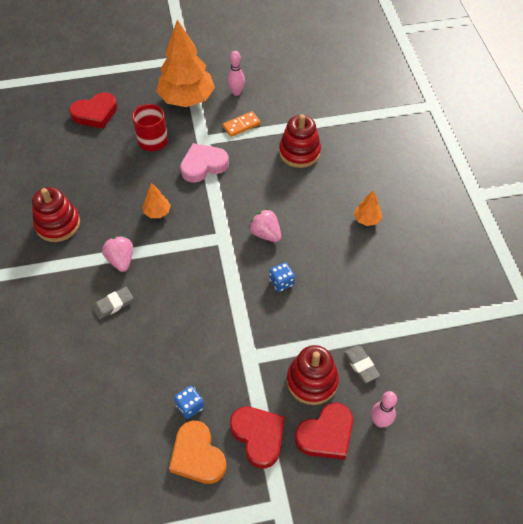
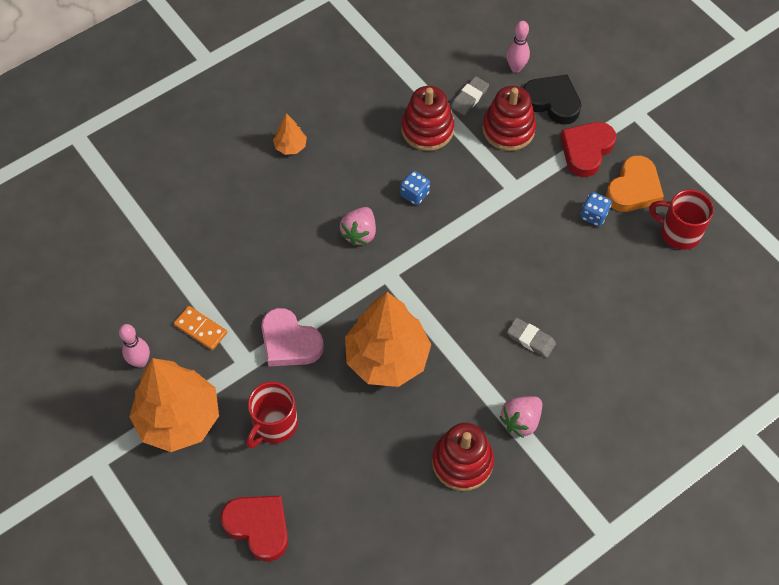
camera: 115 degrees left, 5 degrees up
pink strawberry [102,236,133,272] -> pink strawberry moved to [499,396,542,438]
orange tree [143,183,171,218] -> orange tree [345,292,431,387], size x2.30
red stacking toy [279,114,321,168] -> red stacking toy moved to [401,86,454,151]
red heart [295,403,353,460] -> black heart [523,74,581,125]
none -> red mug [649,190,714,250]

